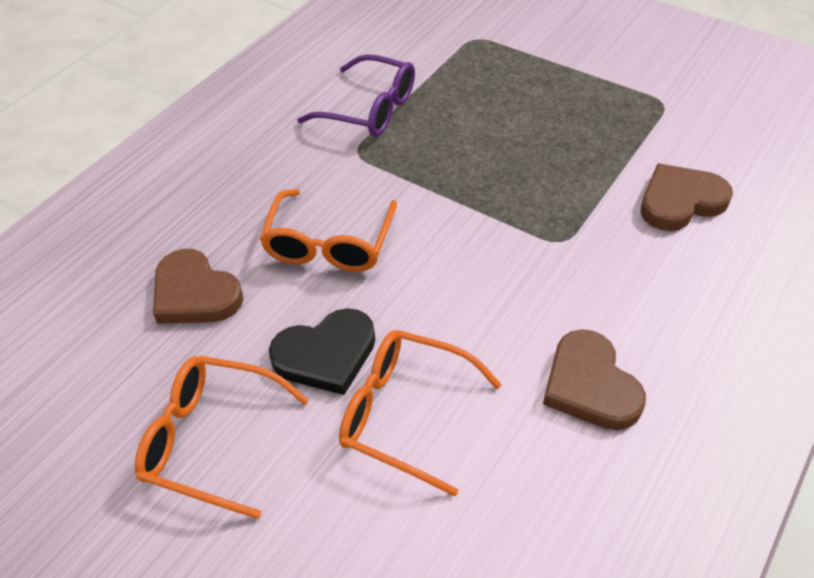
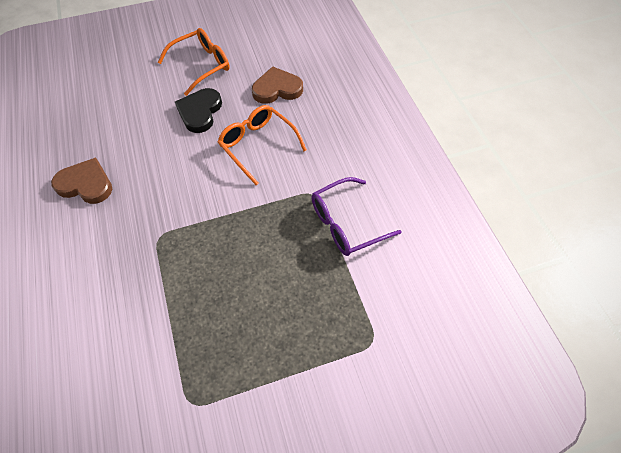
camera: 125 degrees right, 10 degrees up
orange glasses [339,330,502,496] -> none
brown heart [641,163,733,231] -> none

